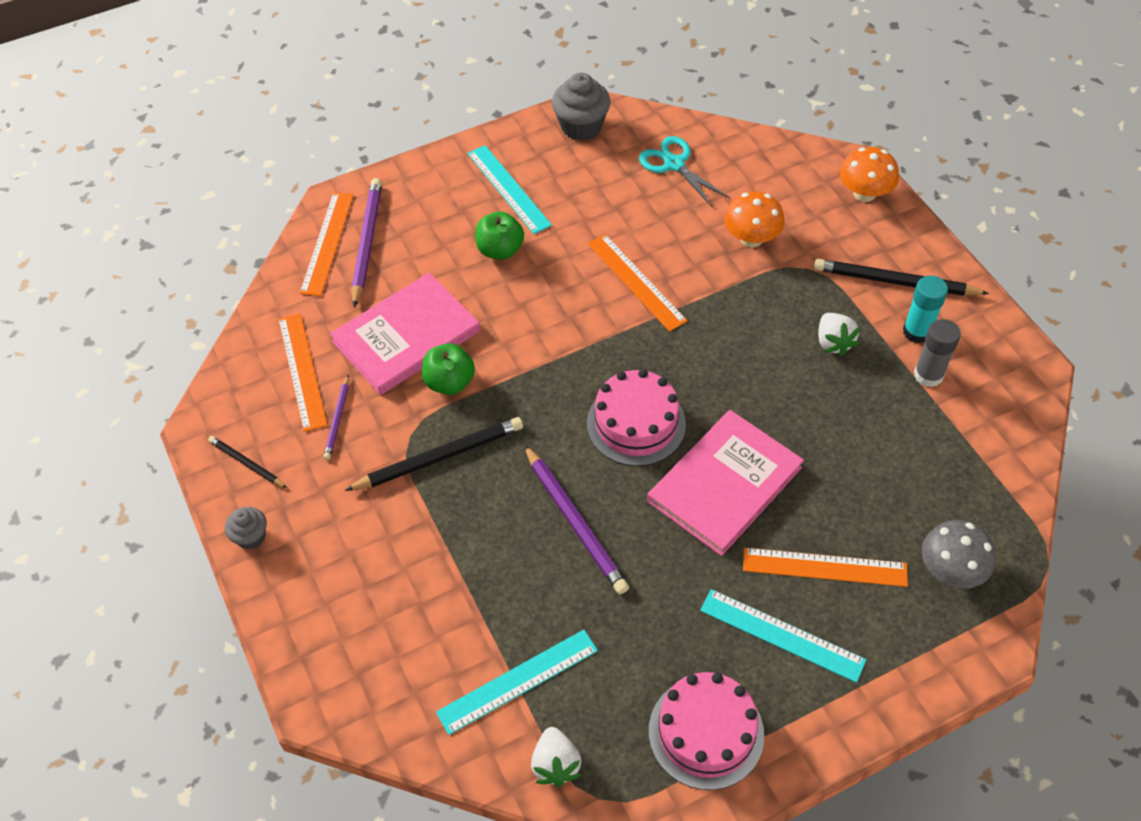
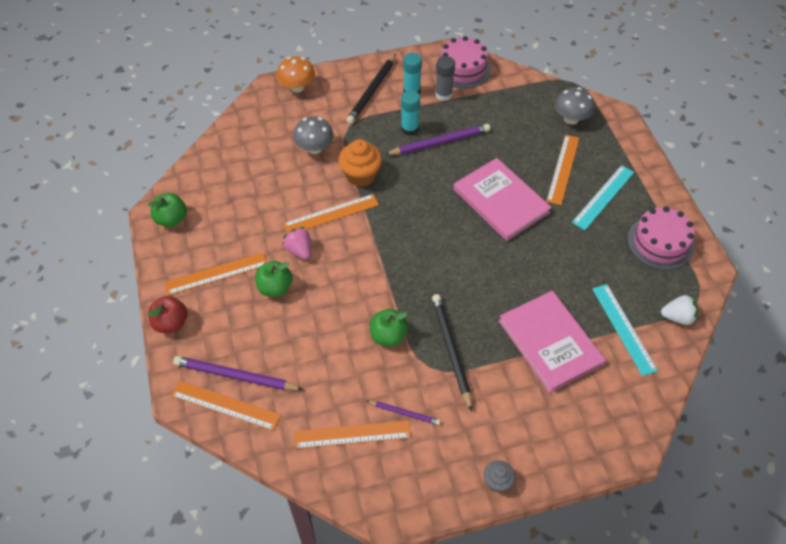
camera: 80 degrees left, 0 degrees up
black pencil [208,436,287,488] -> none
pink book [330,273,480,395] -> pink book moved to [499,291,606,393]
turquoise ruler [467,145,552,234] -> orange ruler [164,253,267,295]
purple pencil [524,445,629,594] -> purple pencil moved to [384,124,490,155]
grey cupcake [552,73,611,141] -> green apple [148,193,187,227]
pink cake [587,369,686,466] -> pink cake moved to [435,36,491,88]
turquoise scissors [639,136,730,208] -> none
orange mushroom [724,192,785,247] -> grey mushroom [293,116,334,154]
white strawberry [818,313,861,356] -> turquoise glue stick [401,90,420,136]
none -> red apple [148,296,188,333]
none -> pink strawberry [282,227,311,260]
none -> orange cupcake [339,139,382,187]

